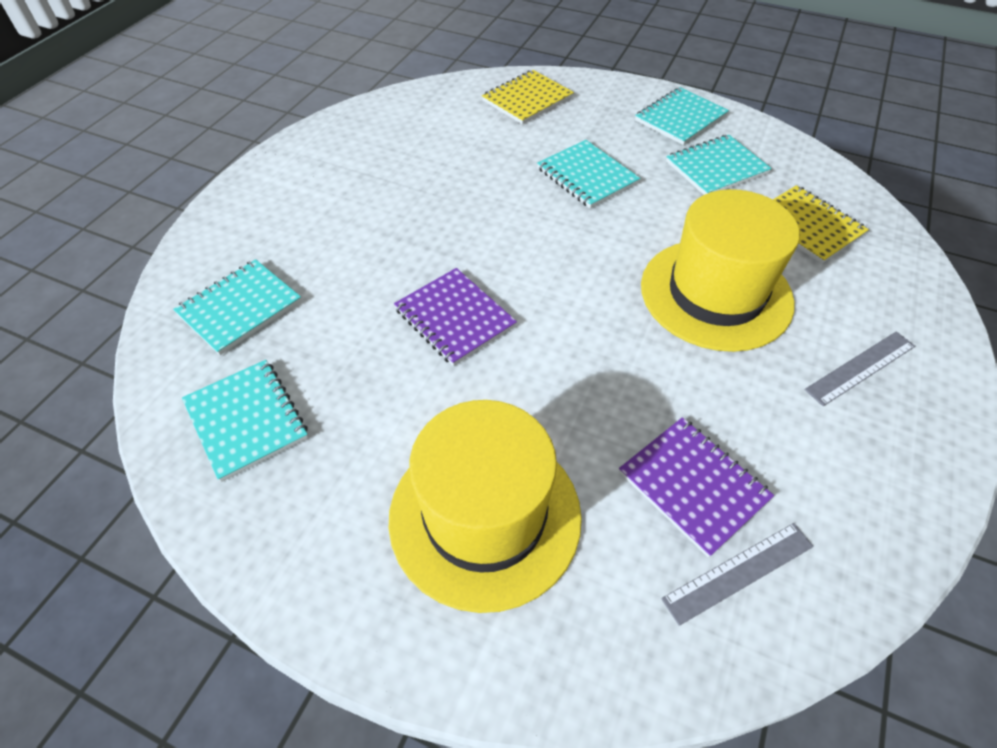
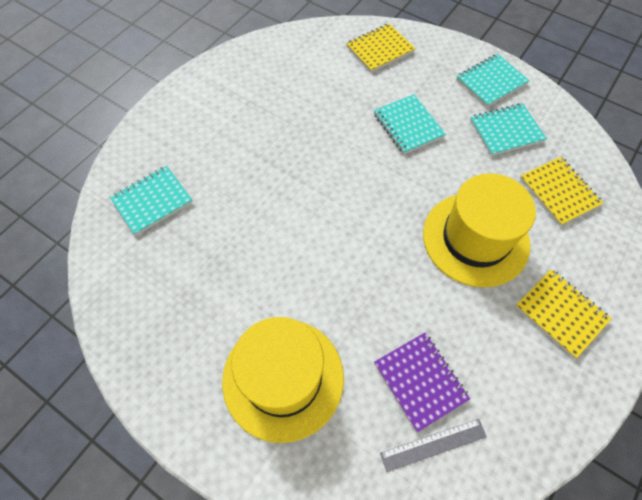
camera: 10 degrees right, 10 degrees up
turquoise notebook [182,360,308,482] -> none
purple notebook [394,268,517,366] -> none
grey ruler [805,331,915,406] -> yellow notebook [515,269,612,359]

